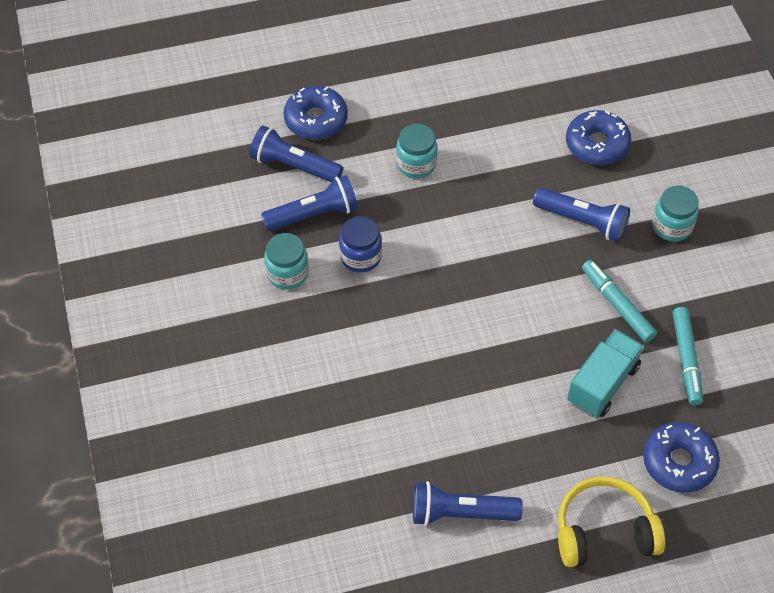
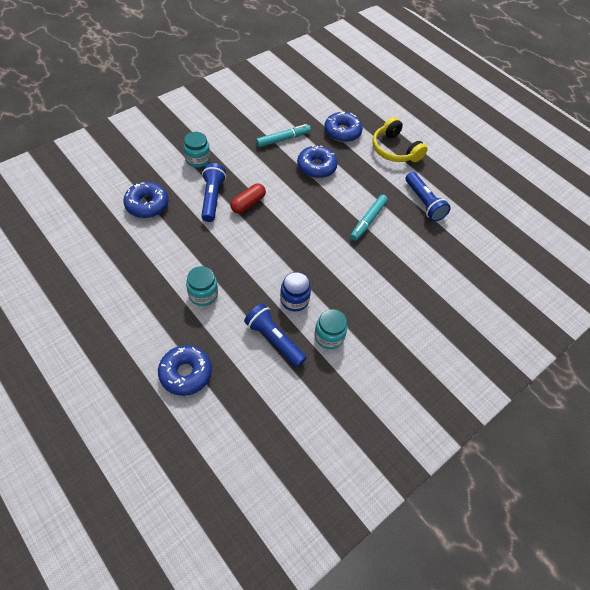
camera: 120 degrees left, 0 degrees up
blue flashlight [250,125,343,182] -> none
turquoise truck [567,329,644,417] -> blue donut [297,145,338,178]
turquoise marker [582,260,657,342] -> turquoise marker moved to [350,195,388,241]
none -> red capsule [230,183,266,213]

